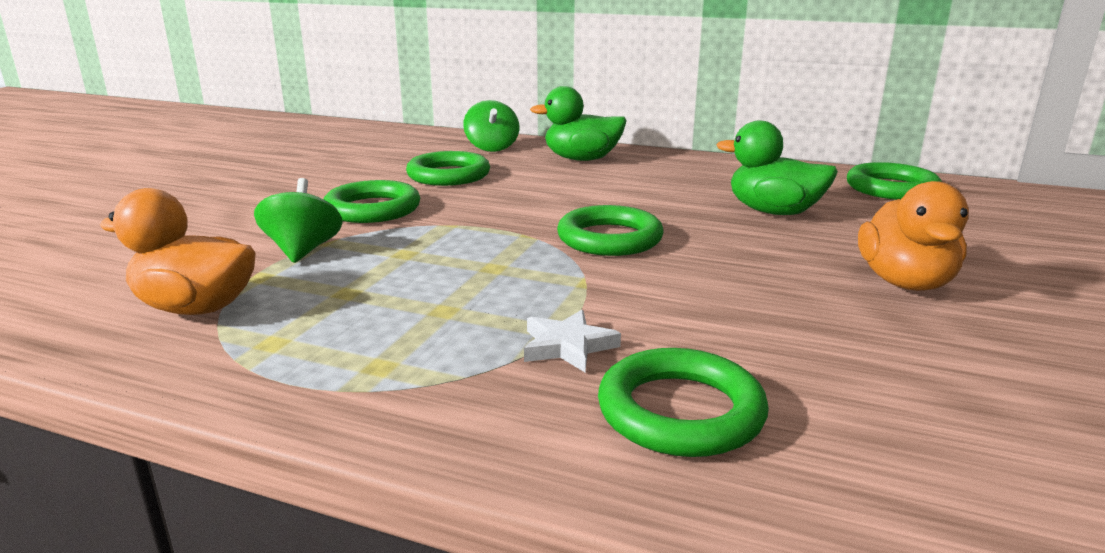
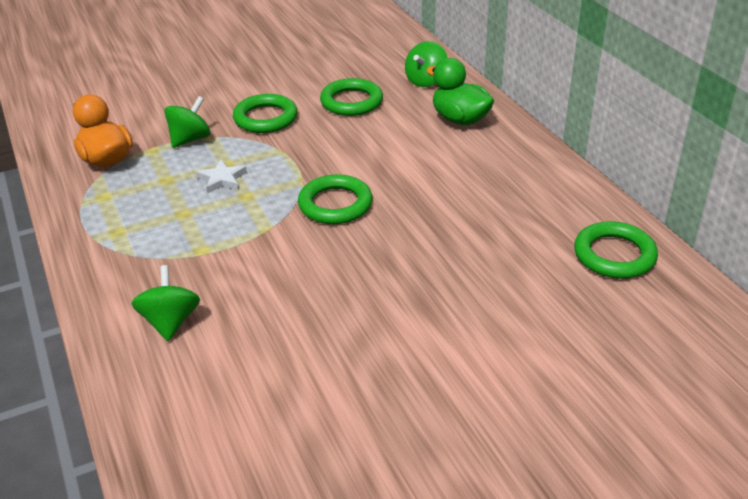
camera: 45 degrees right, 15 degrees up
white star [524,310,621,372] -> white star moved to [197,160,247,193]
green ring [598,348,769,457] -> green spinning top [131,265,200,341]
green duck [716,121,838,215] -> none
orange duck [858,181,969,291] -> none

